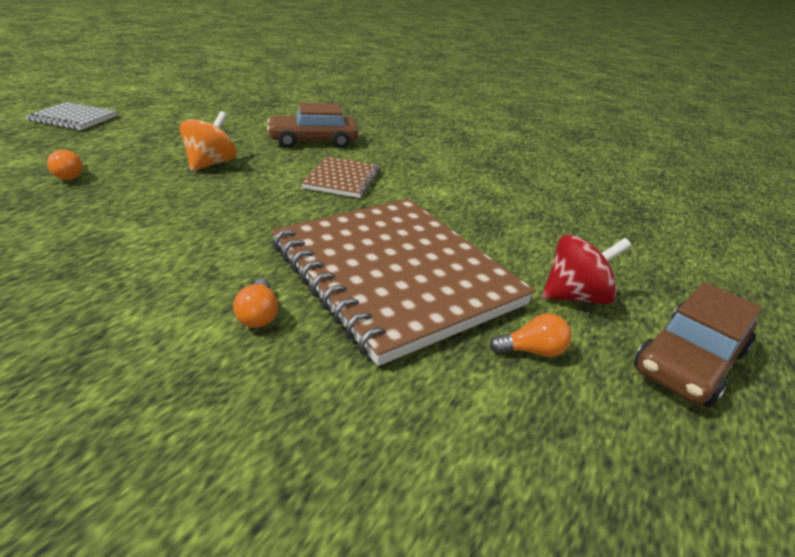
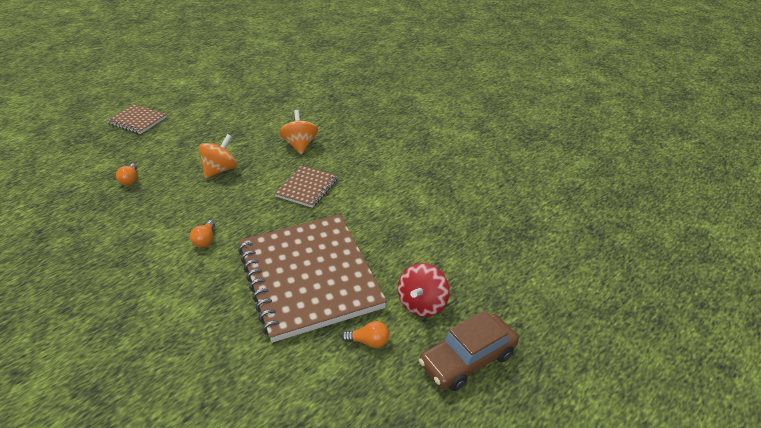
camera: 15 degrees right, 5 degrees up
grey notebook [25,102,118,130] -> brown notebook [106,104,167,134]
orange light bulb [233,278,278,328] -> orange light bulb moved to [190,220,215,247]
brown car [267,103,358,148] -> orange spinning top [279,110,318,154]
red spinning top [542,235,631,304] -> red spinning top turned 120 degrees clockwise [398,263,450,317]

